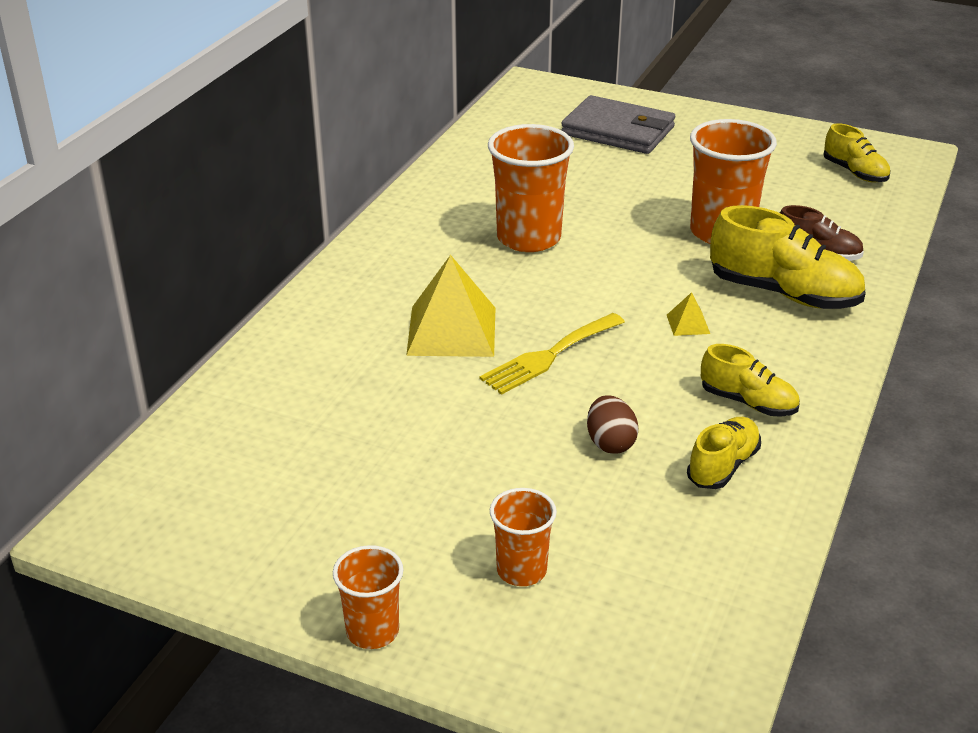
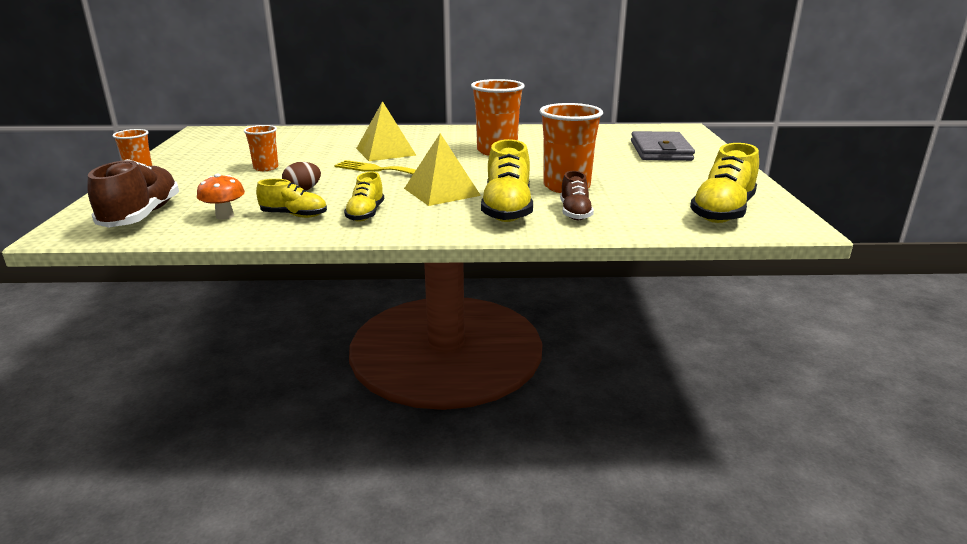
camera: 65 degrees right, 10 degrees down
orange cup [490,488,557,586] -> orange cup moved to [244,125,278,171]
yellow pyramid [667,292,710,336] -> yellow pyramid [404,133,481,206], size x2.30
yellow shoe [824,123,891,182] -> yellow shoe [690,143,759,223], size x1.70
none -> brown shoe [87,159,179,227]
none -> orange mushroom [197,173,245,220]

